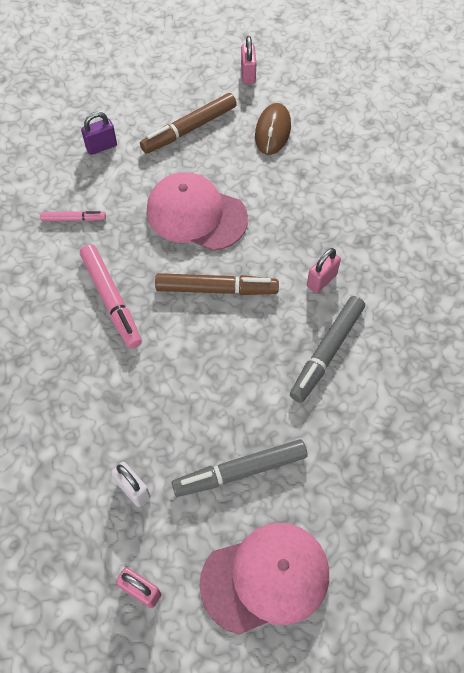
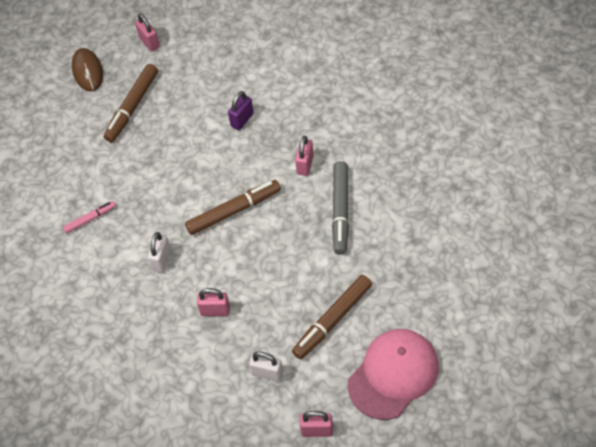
camera: 25 degrees left, 5 degrees down
pink marker [80,244,142,349] -> white padlock [148,232,171,272]
purple padlock [81,112,117,155] -> purple padlock moved to [228,91,254,130]
pink cap [147,172,248,251] -> none
grey marker [172,439,307,497] -> brown marker [292,275,372,359]
brown mouse [255,103,291,155] -> brown mouse moved to [72,48,103,91]
none -> pink padlock [197,288,230,316]

